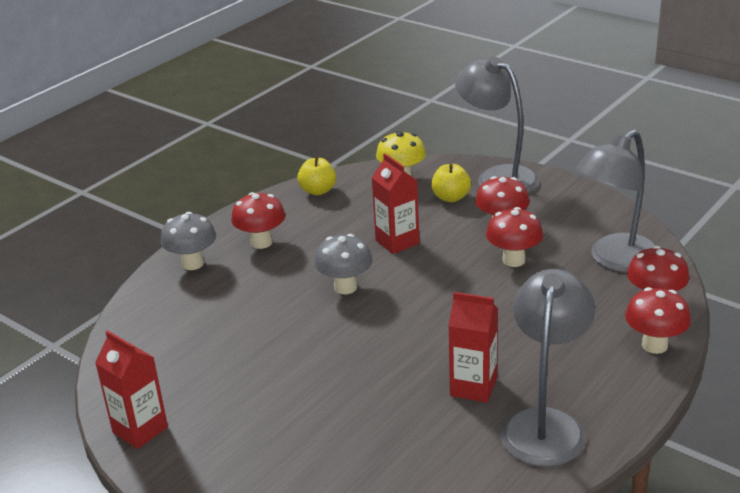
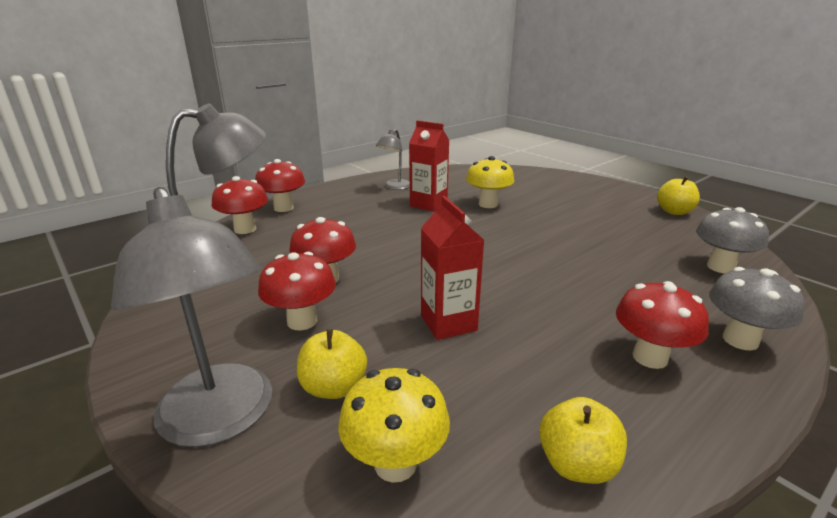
camera: 170 degrees left, 5 degrees down
red carton [95,330,168,449] -> yellow apple [657,176,700,215]
grey mushroom [315,234,372,294] -> grey mushroom moved to [696,207,769,273]
grey lamp [501,269,595,467] -> grey lamp [376,129,410,190], size x0.53
none -> yellow mushroom [466,156,514,208]

